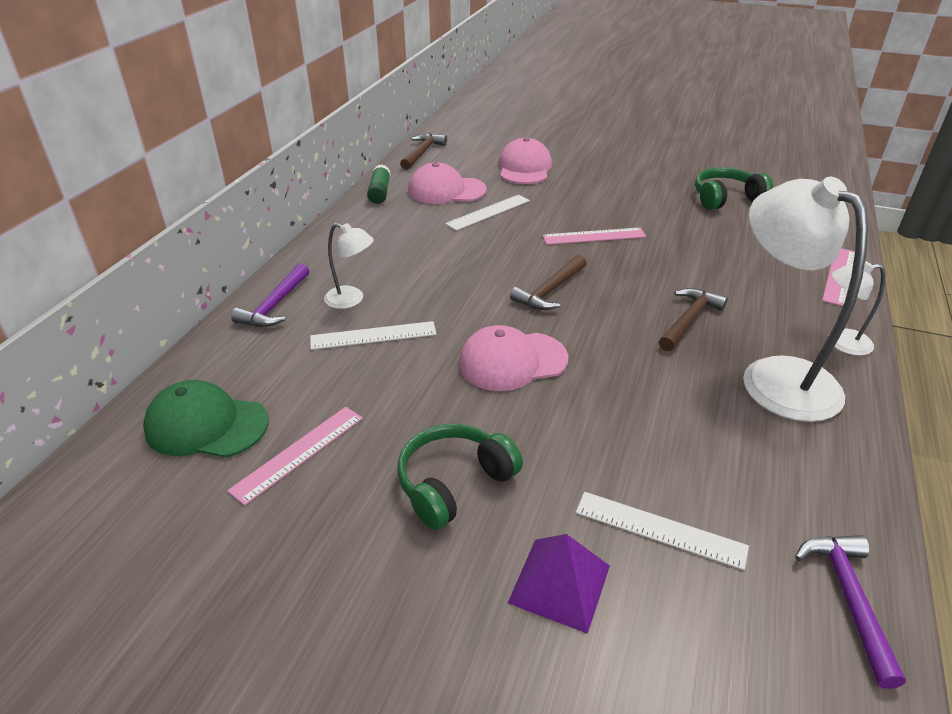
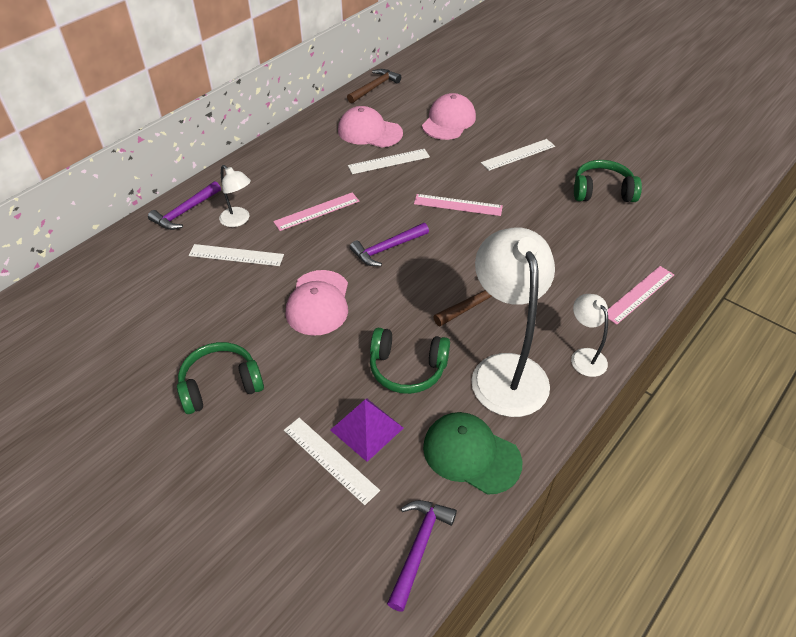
camera: 20 degrees right, 10 degrees up
green cap [143,380,269,458] -> green cap moved to [423,412,522,495]
pink ruler [227,407,363,506] -> pink ruler moved to [273,193,359,231]
green glue stick [367,165,391,204] -> none
pink cap [458,325,568,391] -> pink cap turned 90 degrees counterclockwise [286,270,348,336]
purple pyramid [508,534,610,634] -> purple pyramid moved to [330,398,403,462]
brown hammer [510,255,587,310] -> purple hammer [350,223,429,266]
white lamp [829,261,885,356] -> white lamp turned 45 degrees clockwise [571,294,608,377]
none -> green headphones [370,328,450,394]
none -> white ruler [481,139,555,171]

